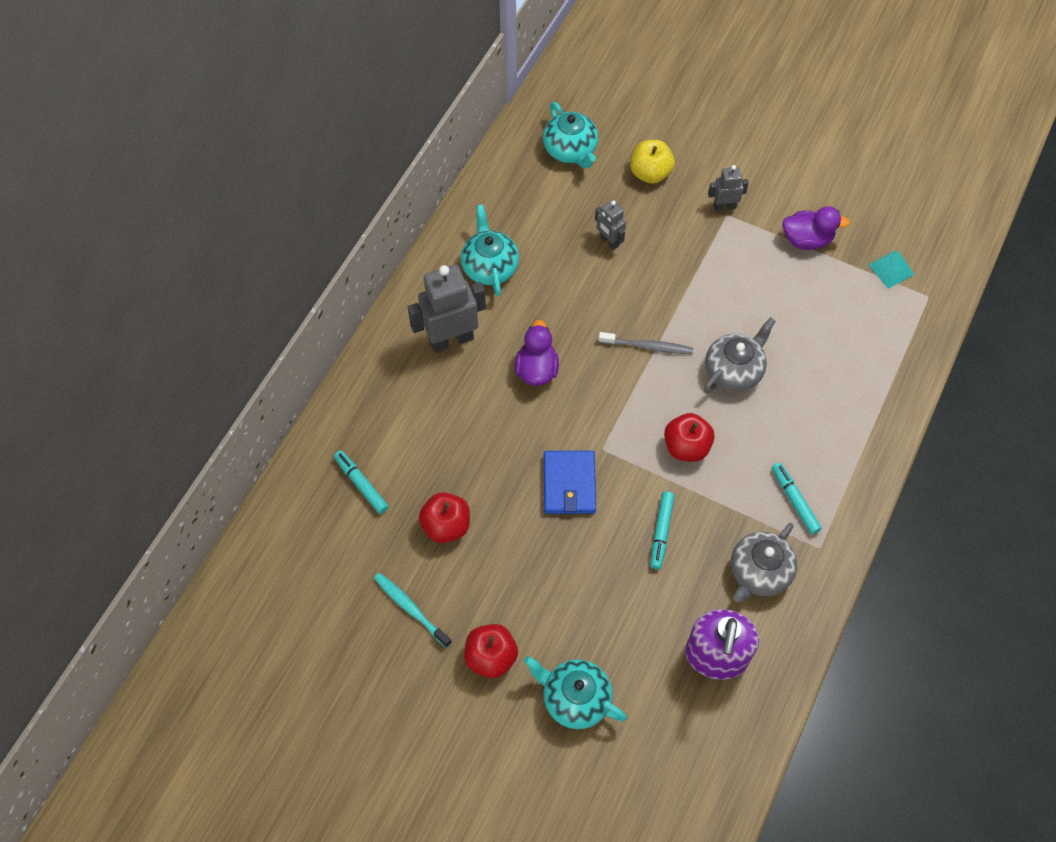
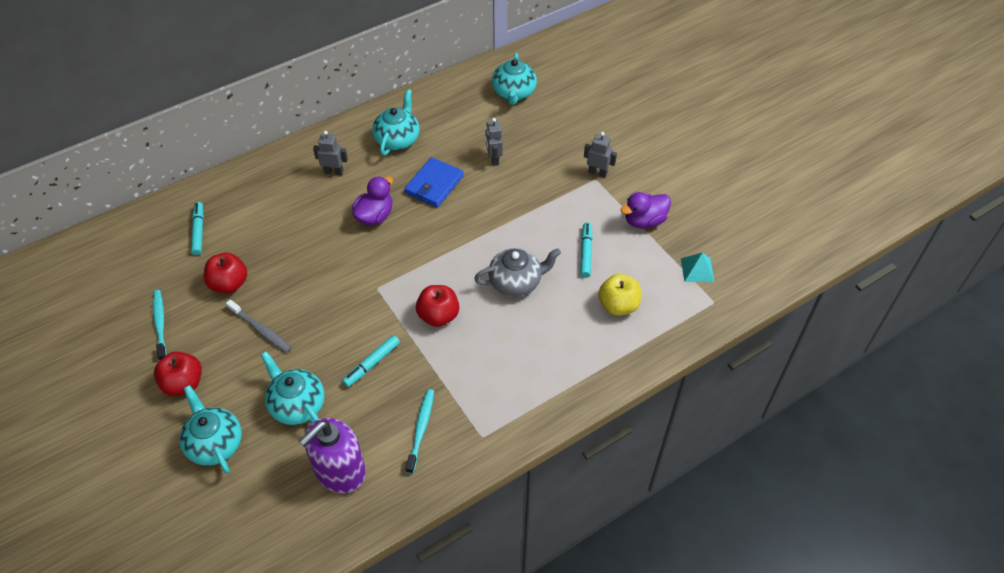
camera: 30 degrees right, 10 degrees down
grey robot [408,265,486,353] -> grey robot [313,131,348,175], size x0.53
blue wallet [544,451,596,514] -> blue wallet moved to [404,157,464,208]
grey toothbrush [598,332,693,354] -> grey toothbrush moved to [226,300,291,353]
yellow apple [630,140,675,184] -> yellow apple moved to [598,274,641,316]
grey teapot [731,523,797,602] -> turquoise toothbrush [406,389,434,474]
turquoise marker [772,462,822,534] -> turquoise marker moved to [580,222,593,278]
purple duck [782,206,850,250] -> purple duck turned 120 degrees clockwise [620,192,671,229]
none -> turquoise teapot [261,351,325,425]

